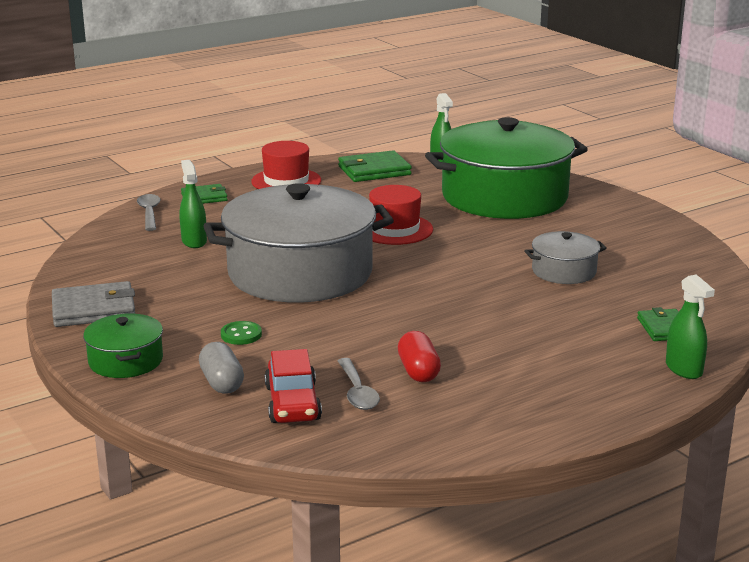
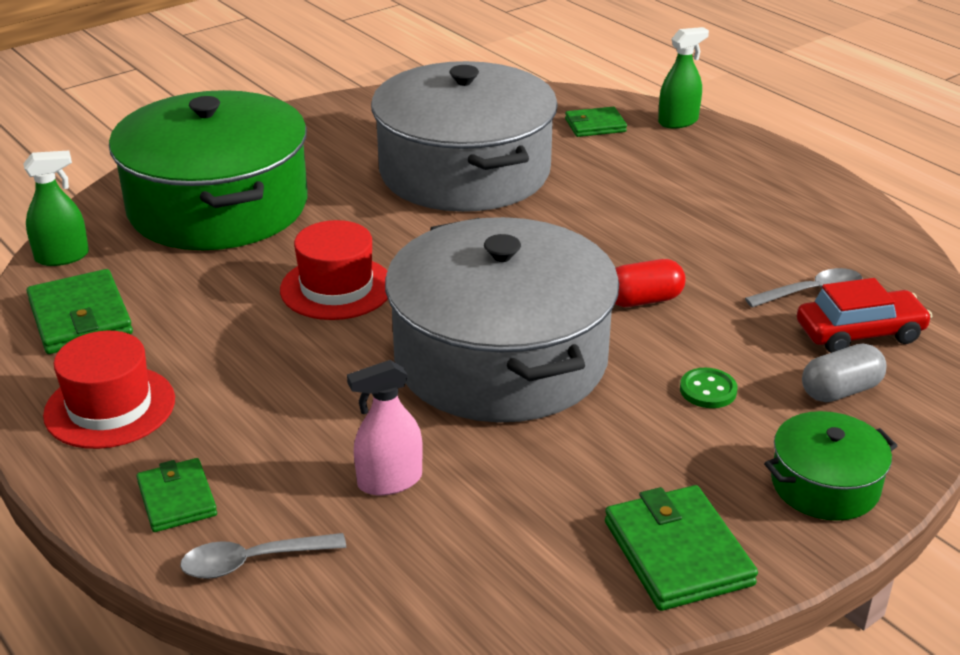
camera: 95 degrees left, 10 degrees up
grey wallet [52,281,135,327] -> green wallet [605,485,758,611]
green spray bottle [179,160,207,248] -> pink spray bottle [347,360,423,495]
red capsule [398,331,441,382] -> red capsule moved to [615,259,686,307]
grey pot [525,231,607,284] -> grey pot [371,61,558,212], size x2.25

